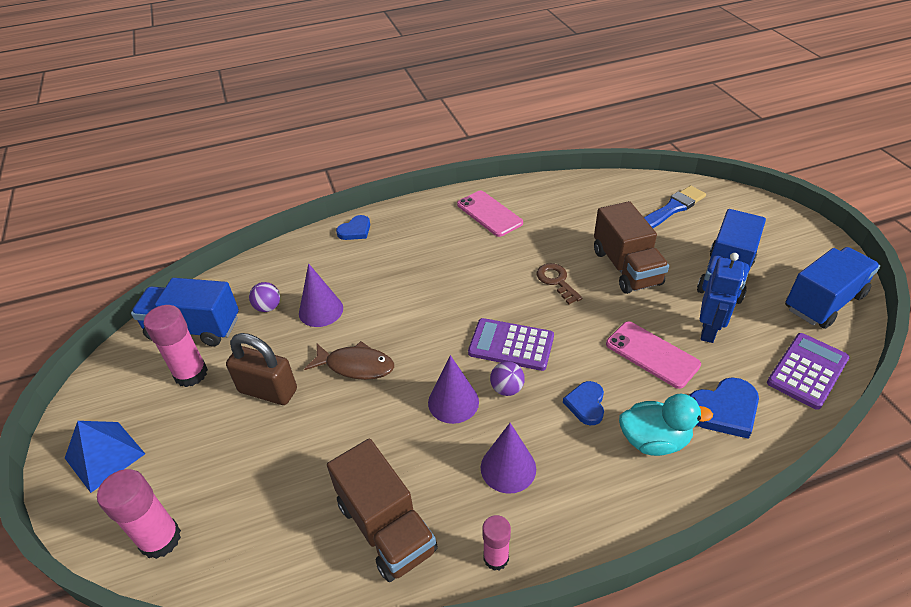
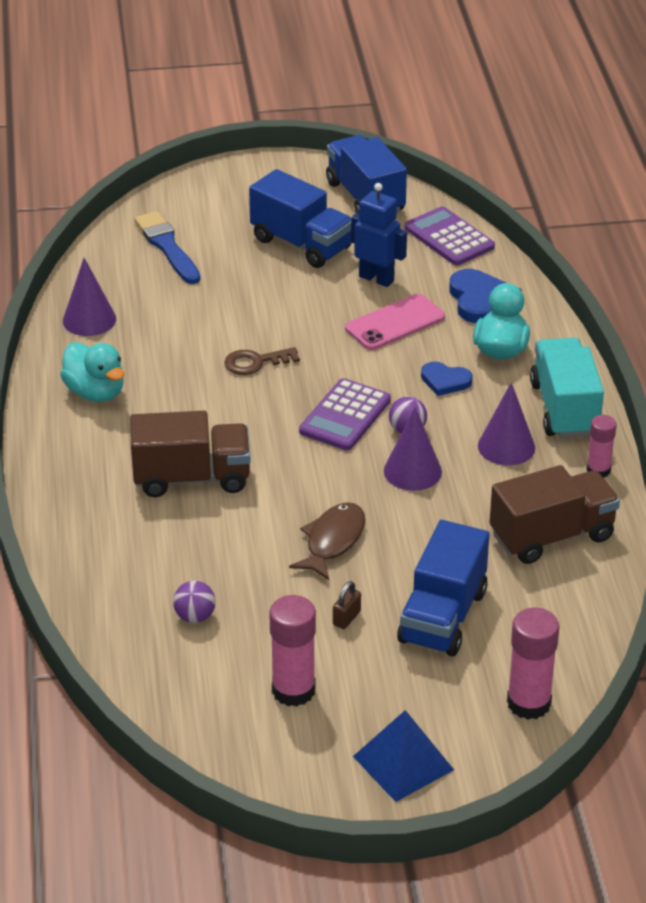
camera: 80 degrees left, 5 degrees down
blue truck [131,278,239,347] -> blue truck moved to [397,520,489,656]
brown padlock [226,333,297,405] -> brown padlock [333,581,361,629], size x0.45
purple cone [299,263,343,327] -> purple cone moved to [63,258,116,336]
blue heart [336,215,370,240] -> none
pink phone [457,191,523,237] -> turquoise duck [60,342,124,402]
brown truck [594,201,669,294] -> brown truck moved to [130,411,251,497]
none -> turquoise truck [530,338,604,438]

